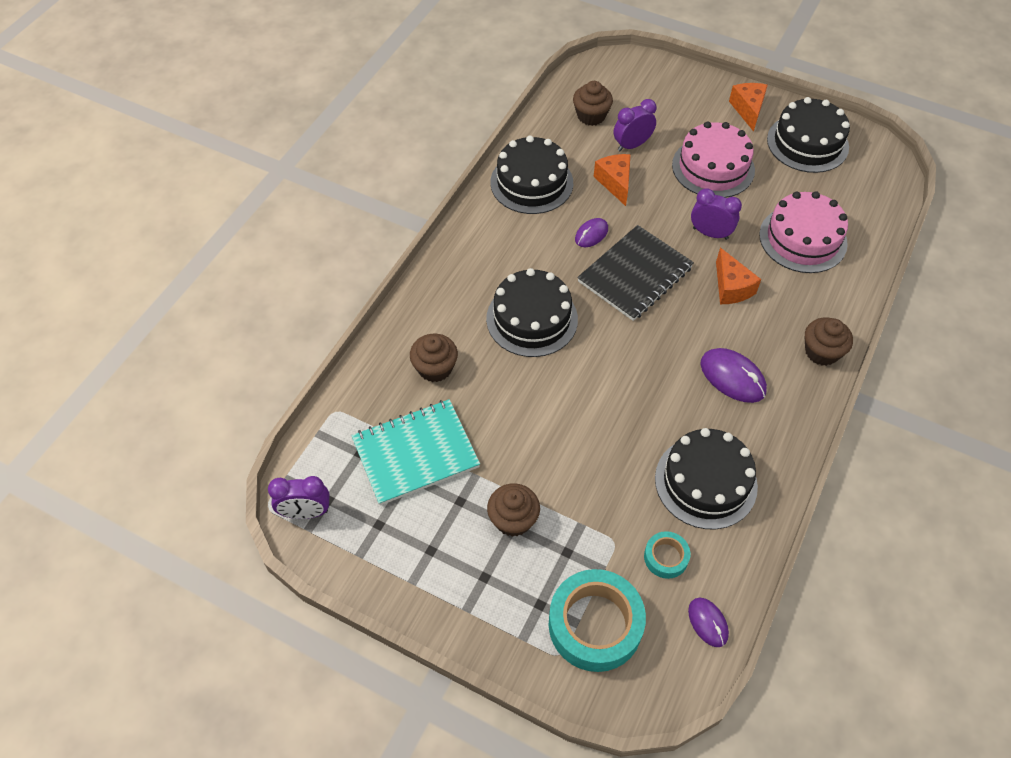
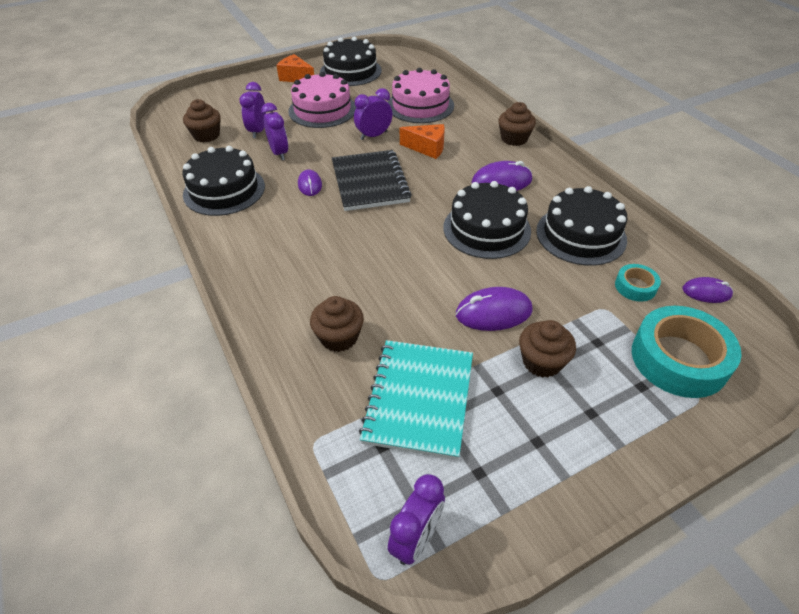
camera: 55 degrees left, 10 degrees down
black cake [486,268,578,357] -> black cake moved to [443,181,531,259]
orange cheese [594,154,631,206] -> purple clock [261,103,288,160]
none -> purple mouse [456,287,533,331]

